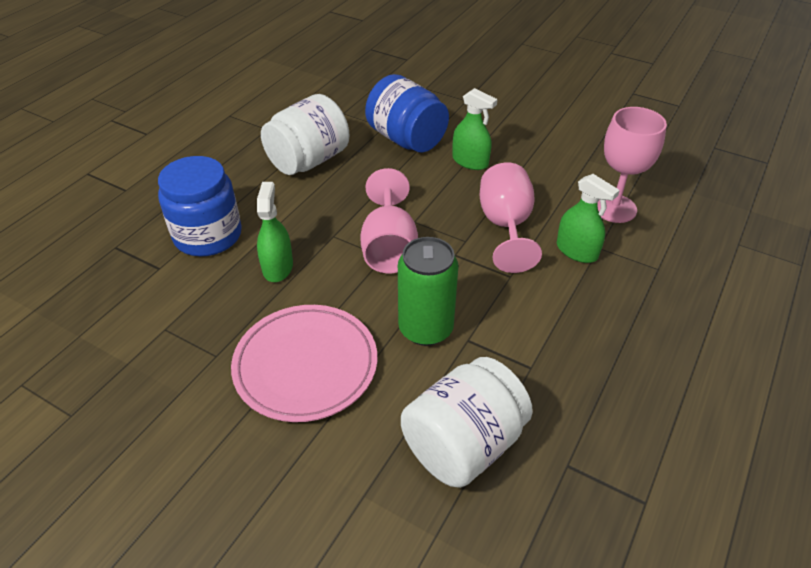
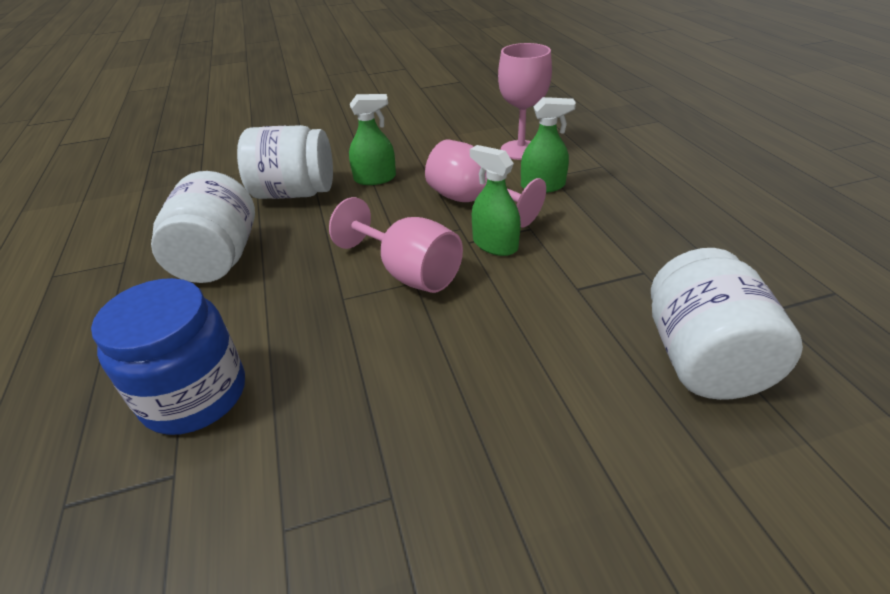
camera: 45 degrees left, 5 degrees down
pink plate [231,305,377,422] -> none
green spray bottle [257,182,293,282] -> green spray bottle moved to [470,145,521,256]
blue jar [365,74,449,153] -> white jar [237,125,333,199]
green can [398,237,459,346] -> none

